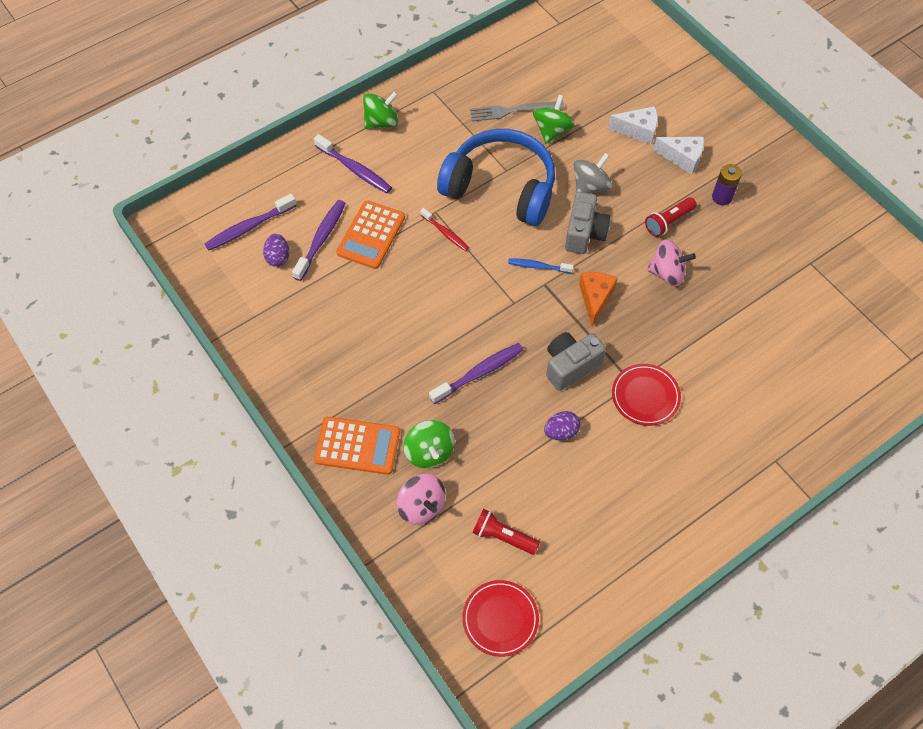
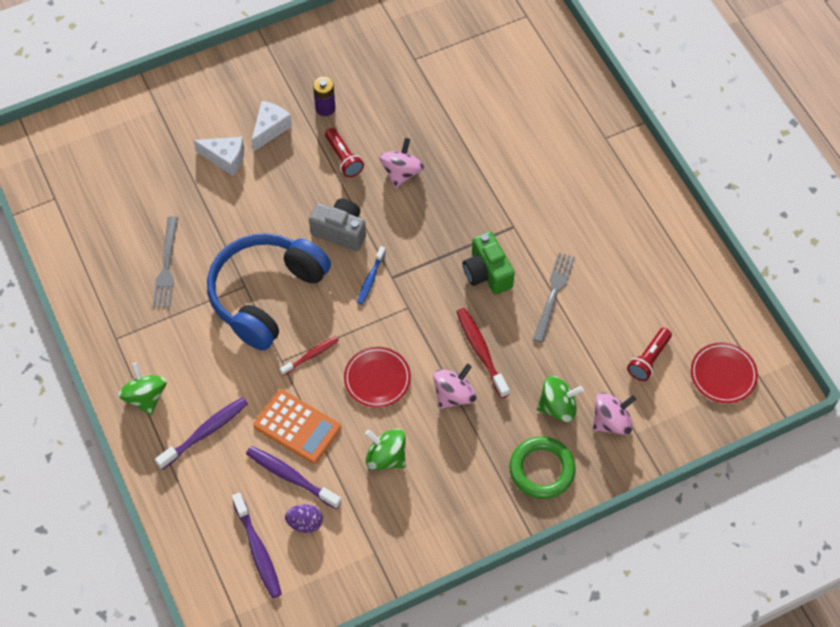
camera: 80 degrees left, 0 degrees up
orange calculator [314,417,400,475] -> green ring [509,436,576,499]
purple toothbrush [429,343,523,404] -> red toothbrush [456,308,510,398]
green spinning top [533,95,575,144] -> green spinning top moved to [365,428,406,470]
purple egg [544,411,580,441] -> grey fork [533,253,575,343]
grey camera [546,332,606,391] -> green camera [463,231,515,295]
grey spinning top [574,153,612,194] -> none
orange cheese [579,272,618,327] -> none
white cheese [608,106,658,145] -> white cheese turned 90 degrees clockwise [193,137,244,176]
red plate [612,364,681,426] -> red plate moved to [344,347,411,408]
none -> pink spinning top [433,364,476,409]

